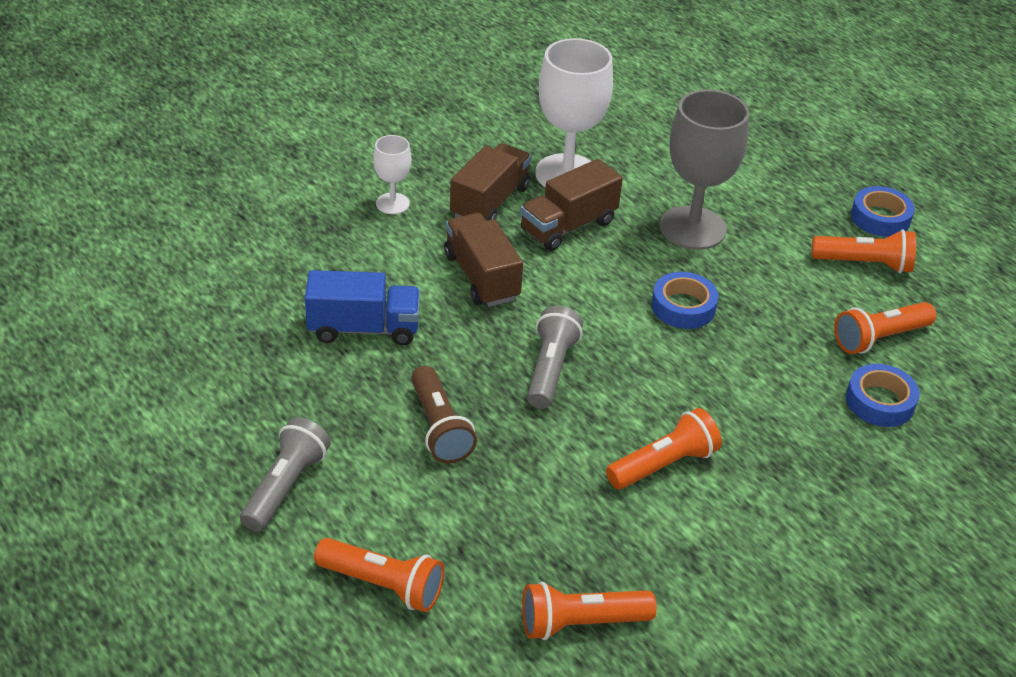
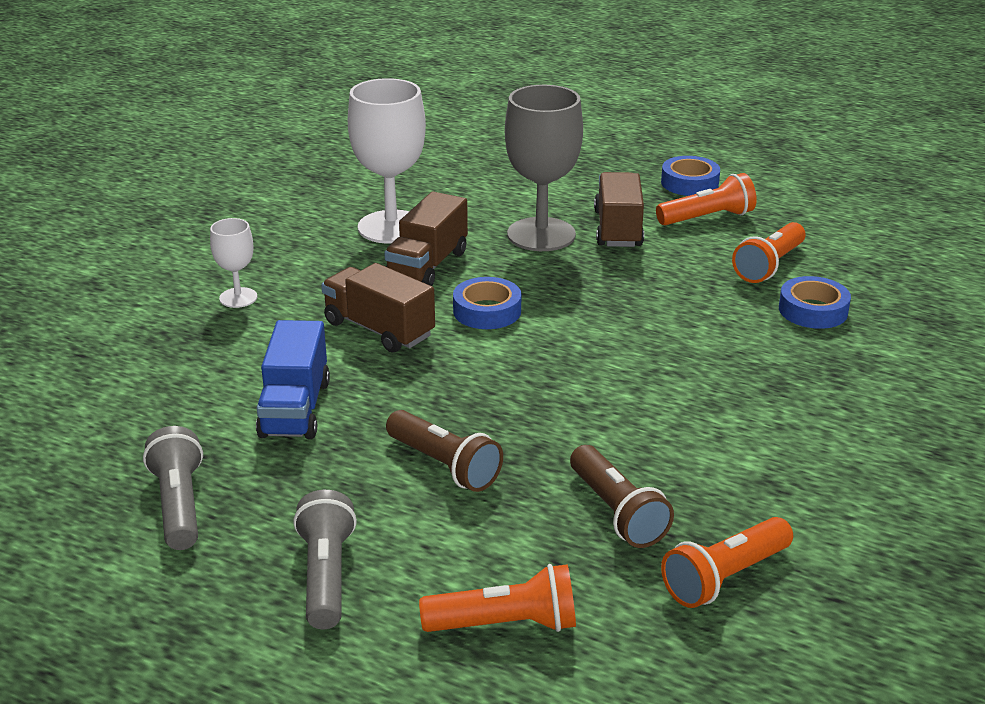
camera: 25 degrees left, 10 degrees down
blue truck [305,270,420,345] -> blue truck turned 120 degrees clockwise [256,320,330,439]
brown truck [450,143,531,221] -> brown truck moved to [594,172,644,247]
grey flashlight [527,306,583,409] -> grey flashlight moved to [143,426,203,550]
orange flashlight [606,408,722,489] -> none
blue tape [652,272,719,329] -> blue tape moved to [453,277,521,329]
none -> brown flashlight [570,445,674,548]

